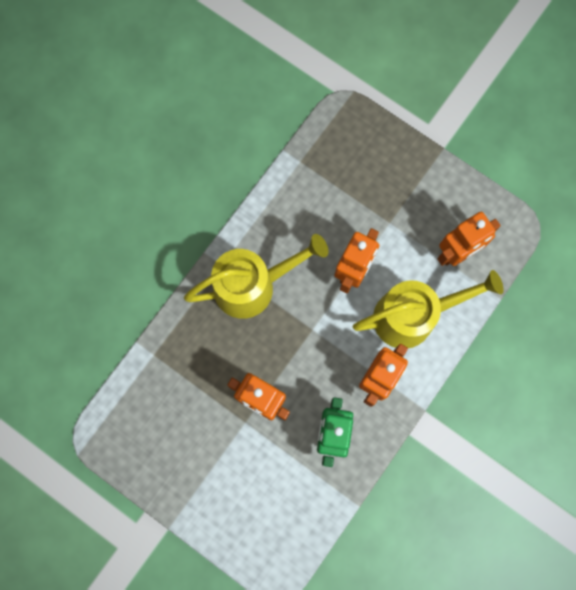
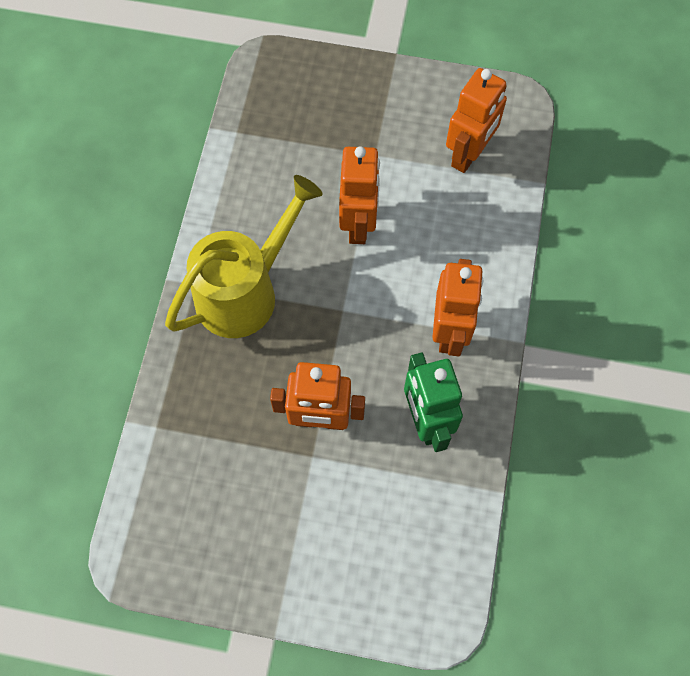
camera: 25 degrees left, 10 degrees down
yellow watering can [353,270,504,348] -> none

